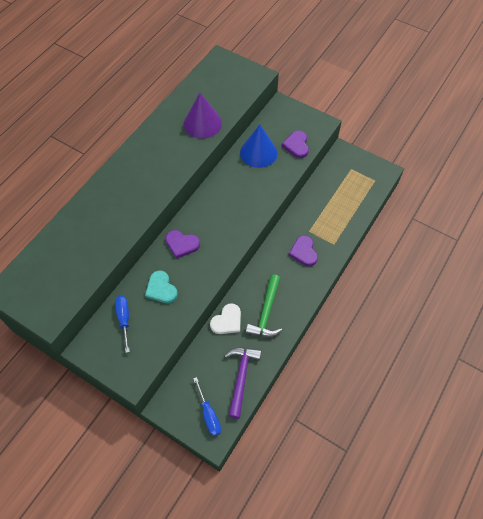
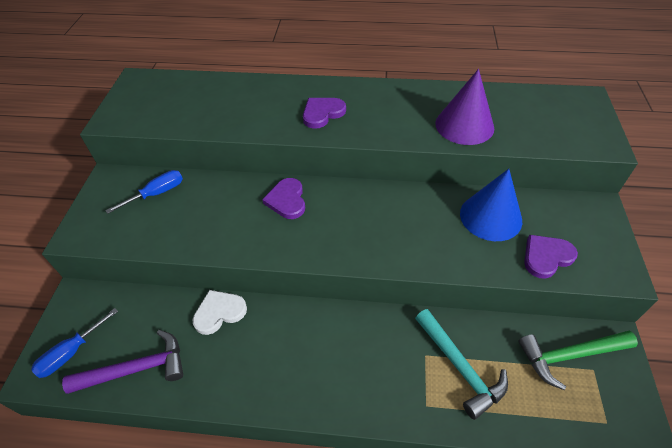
camera: 65 degrees right, 10 degrees down
turquoise heart [145,271,178,303] -> none
white heart [210,303,241,334] -> white heart turned 135 degrees clockwise [192,290,247,335]
green hammer [246,274,282,337] -> green hammer moved to [519,331,638,390]
purple heart [289,235,318,266] -> purple heart moved to [303,98,346,129]
none -> turquoise hammer [415,309,508,420]

